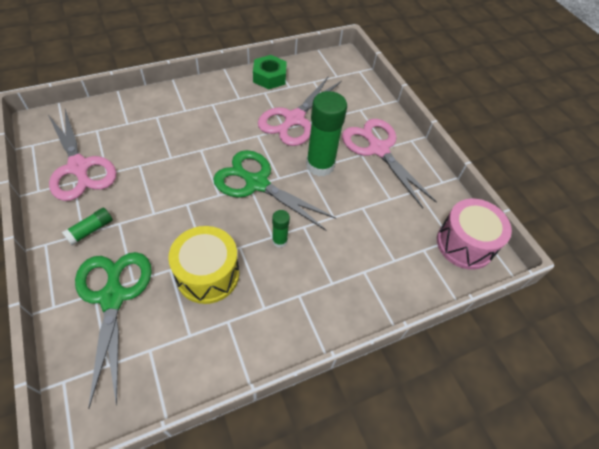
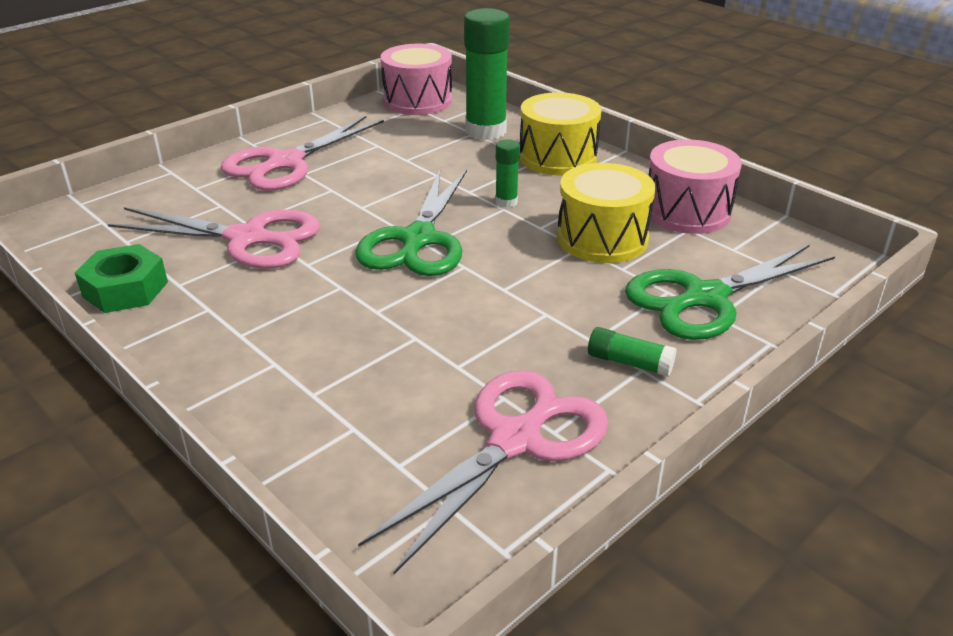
camera: 105 degrees left, 20 degrees down
green glue stick [306,91,347,176] -> green glue stick moved to [464,8,510,140]
none -> yellow drum [519,92,602,175]
none -> pink drum [648,139,742,234]

